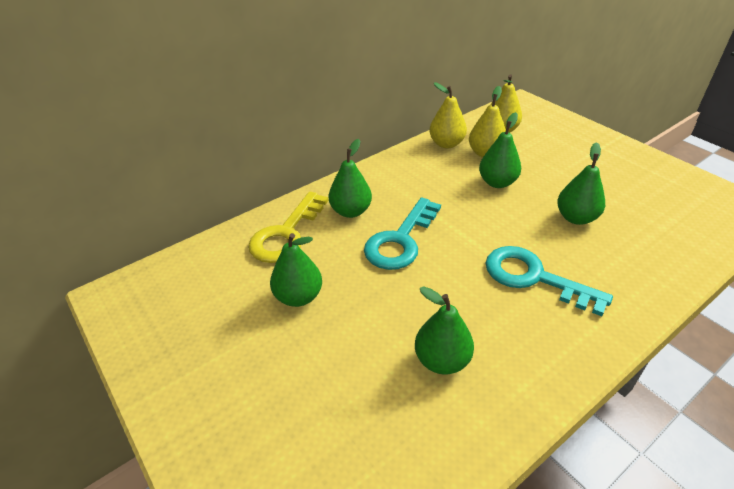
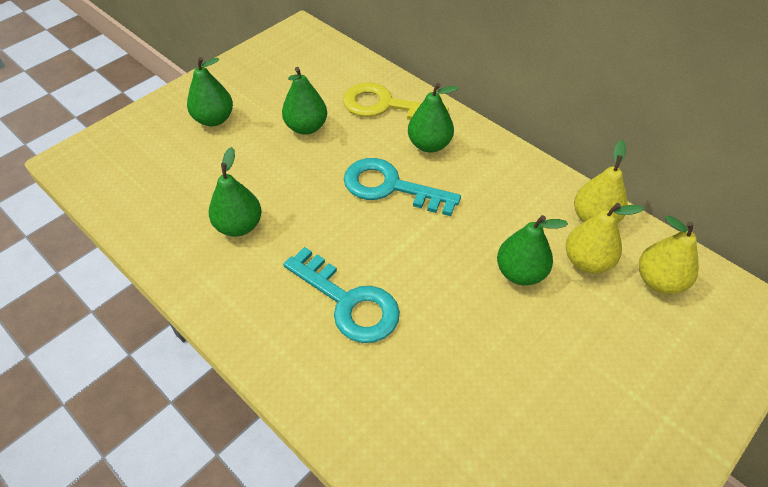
camera: 80 degrees right, 10 degrees up
turquoise key [486,246,613,316] -> turquoise key turned 105 degrees clockwise [283,247,400,343]
green pear [557,142,605,225] -> green pear moved to [187,57,233,126]

